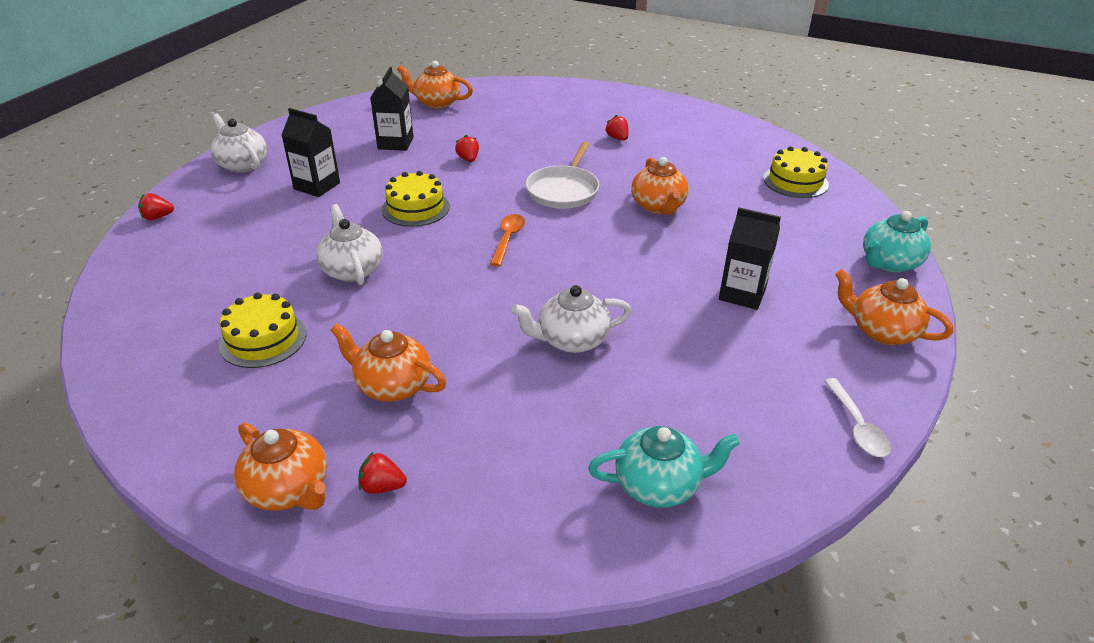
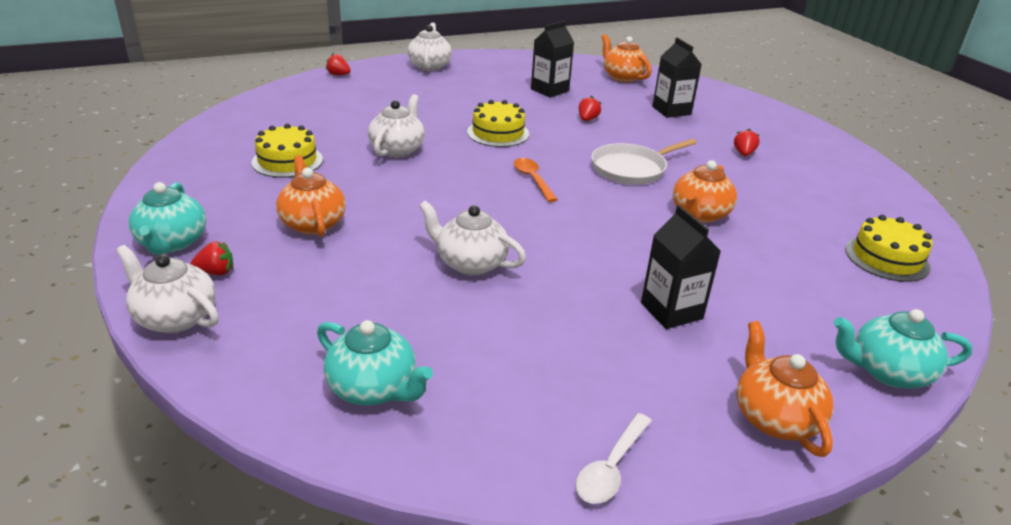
camera: 40 degrees right, 5 degrees down
orange teapot [234,423,327,511] -> turquoise teapot [128,182,206,255]
black carton [281,108,340,197] -> black carton moved to [652,37,702,118]
red strawberry [358,451,407,494] -> red strawberry turned 120 degrees clockwise [190,241,233,275]
orange spoon [490,214,525,266] -> orange spoon turned 75 degrees counterclockwise [514,158,558,202]
none -> white teapot [116,245,219,333]

